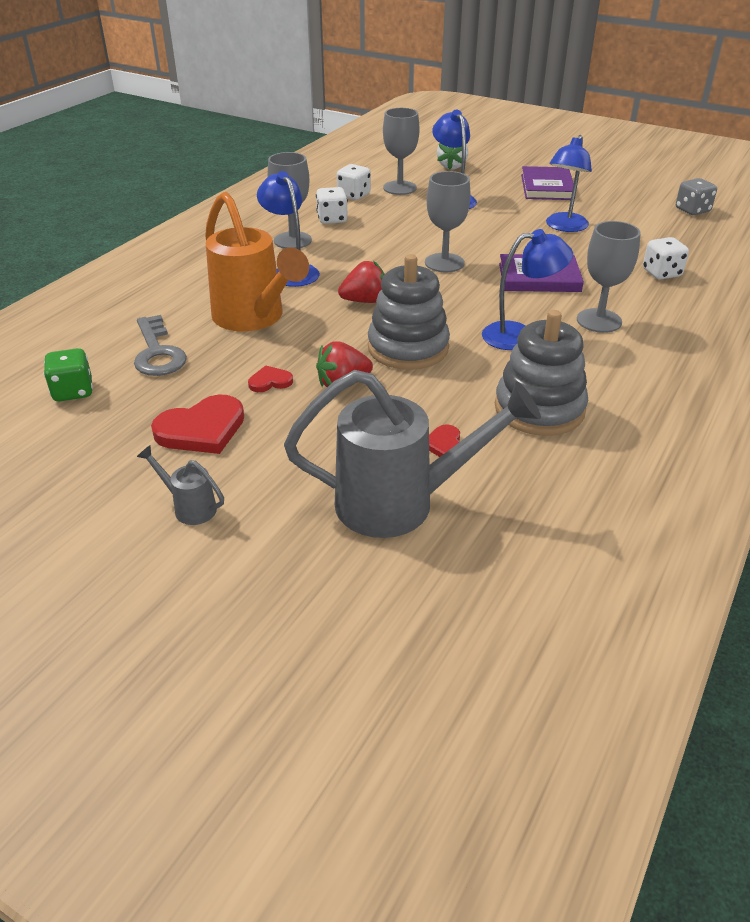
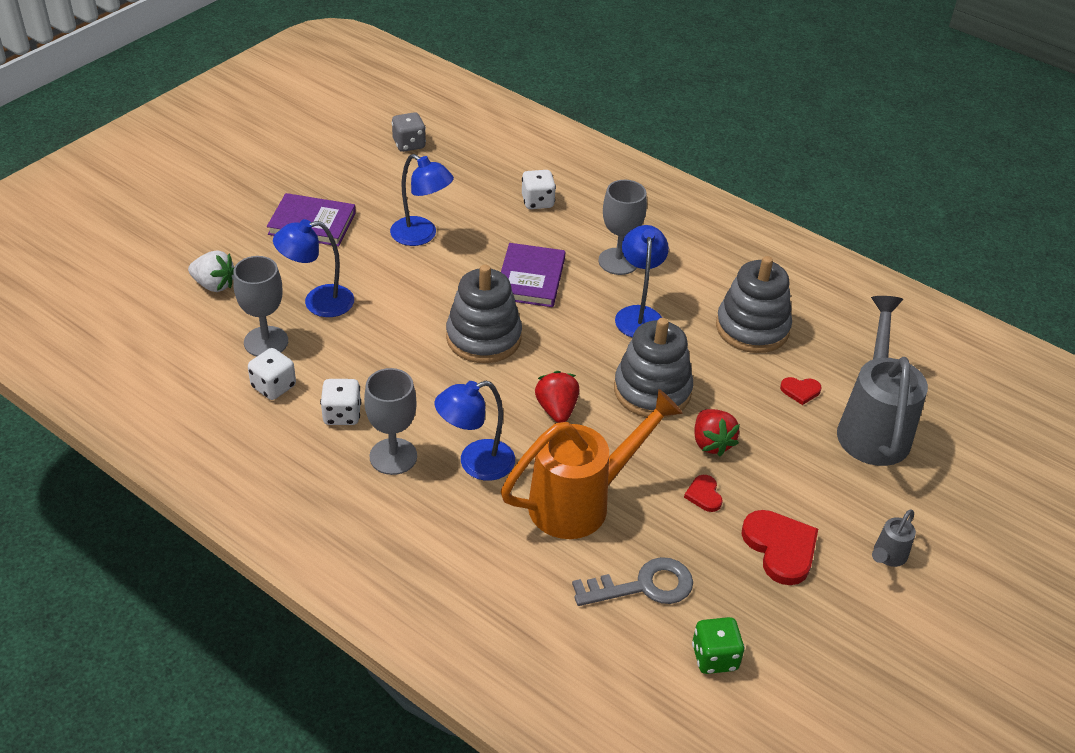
camera: 85 degrees left, 5 degrees up
grey goblet [425,171,471,272] -> grey stacking toy [446,265,522,363]

